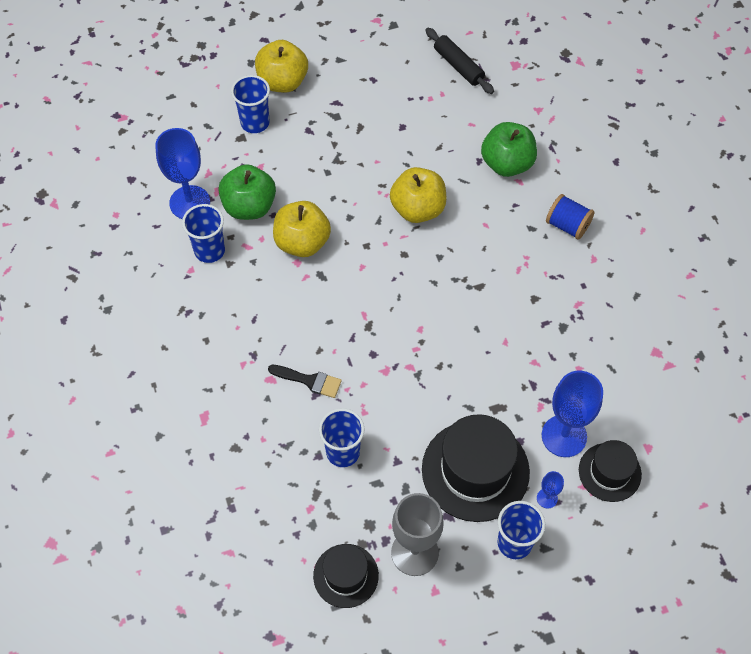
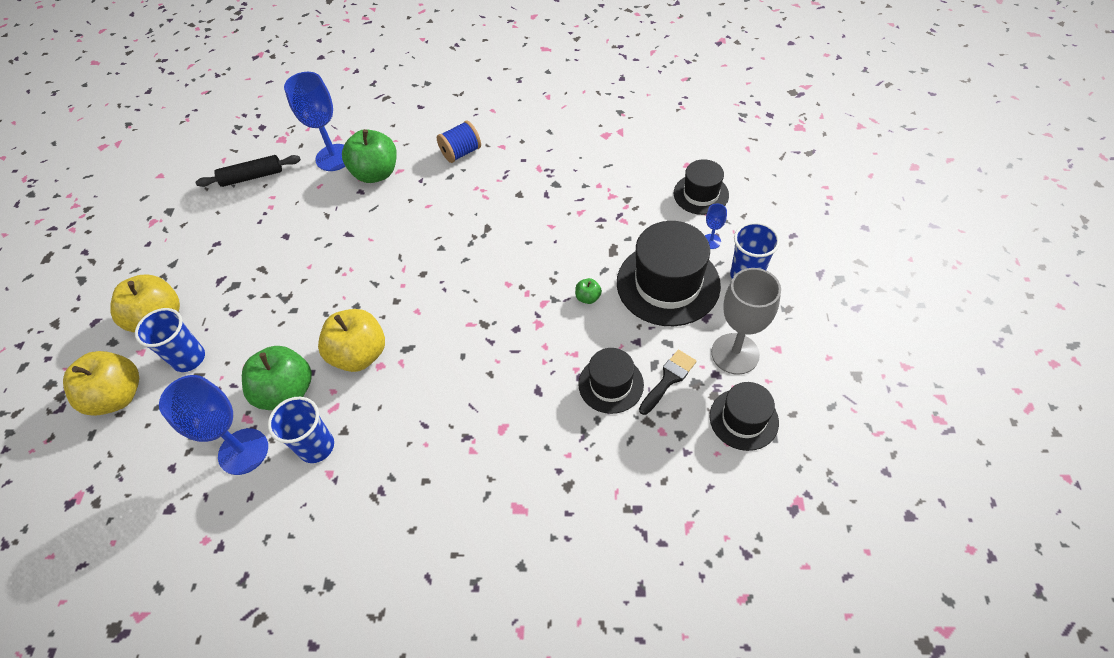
camera: 65 degrees left, 5 degrees down
black brush [268,365,342,398] -> black brush moved to [639,350,697,415]
blue cup [319,408,365,467] -> black hat [578,348,644,414]
yellow apple [390,167,447,223] -> yellow apple moved to [63,351,139,416]
blue goblet [542,371,603,457] -> blue goblet moved to [284,72,346,171]
none -> green apple [575,278,602,304]

